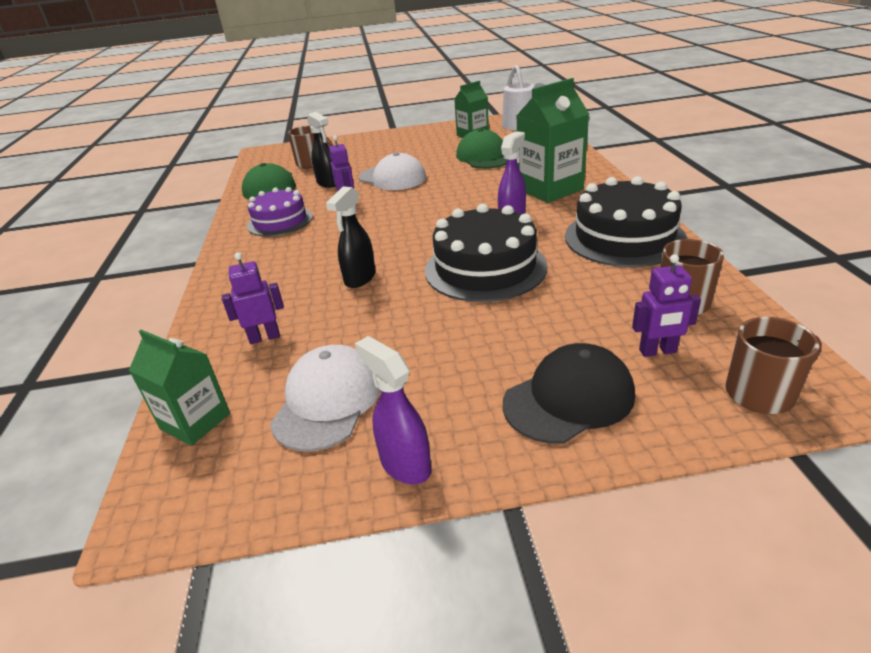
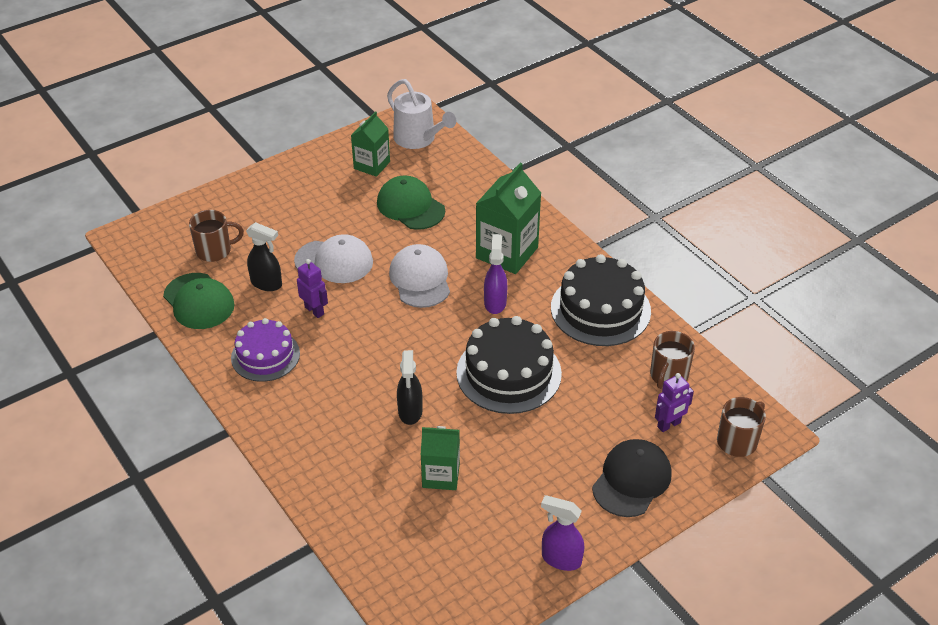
camera: 30 degrees left, 10 degrees up
green carton [129,330,230,446] -> green carton moved to [421,426,460,490]
purple robot [222,252,284,344] -> none
white cap [270,345,381,451] -> white cap moved to [389,244,450,308]

